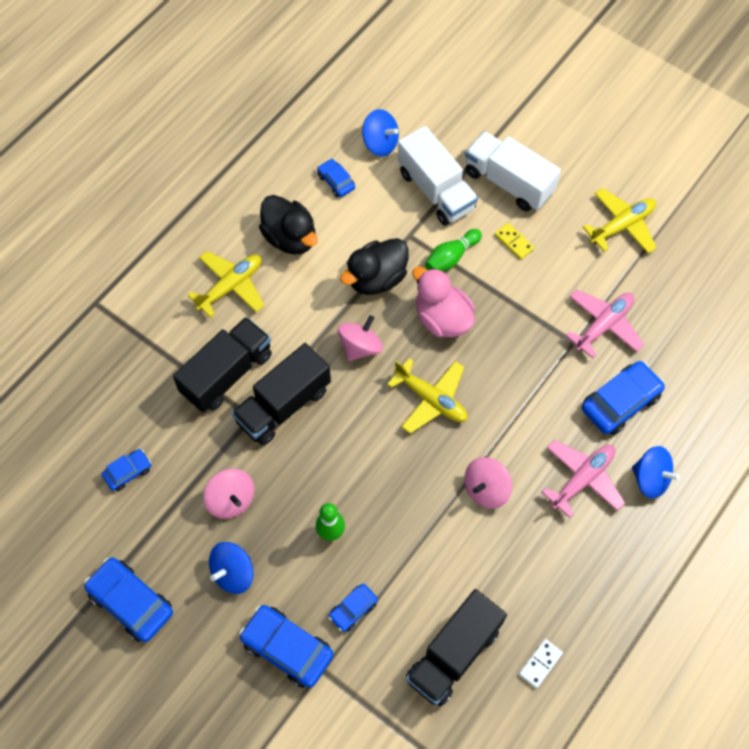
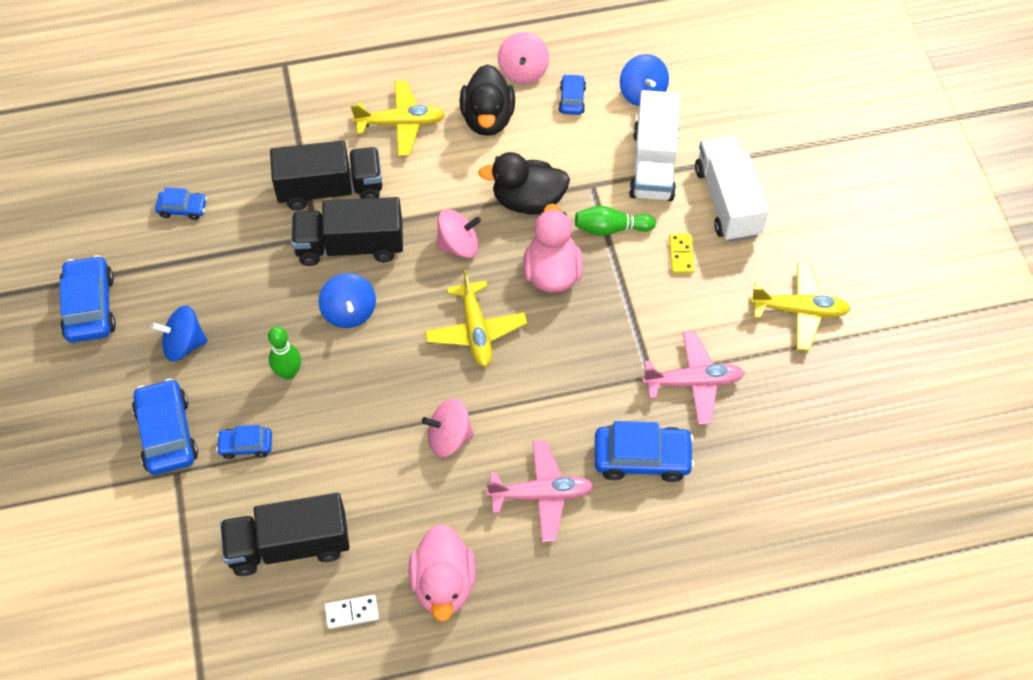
camera: 40 degrees right, 5 degrees down
pink spinning top [204,469,254,519] -> pink spinning top moved to [498,32,549,84]
blue spinning top [632,446,680,499] -> blue spinning top moved to [319,273,376,328]
none -> pink duck [409,524,476,622]

